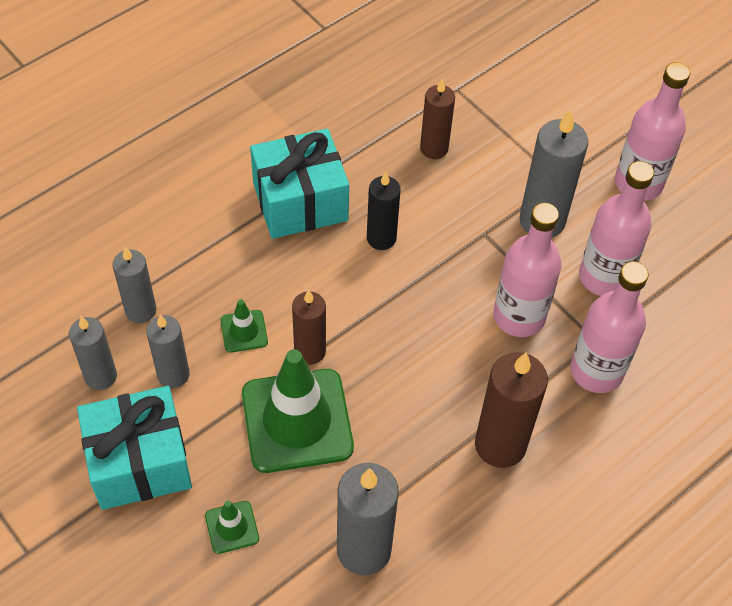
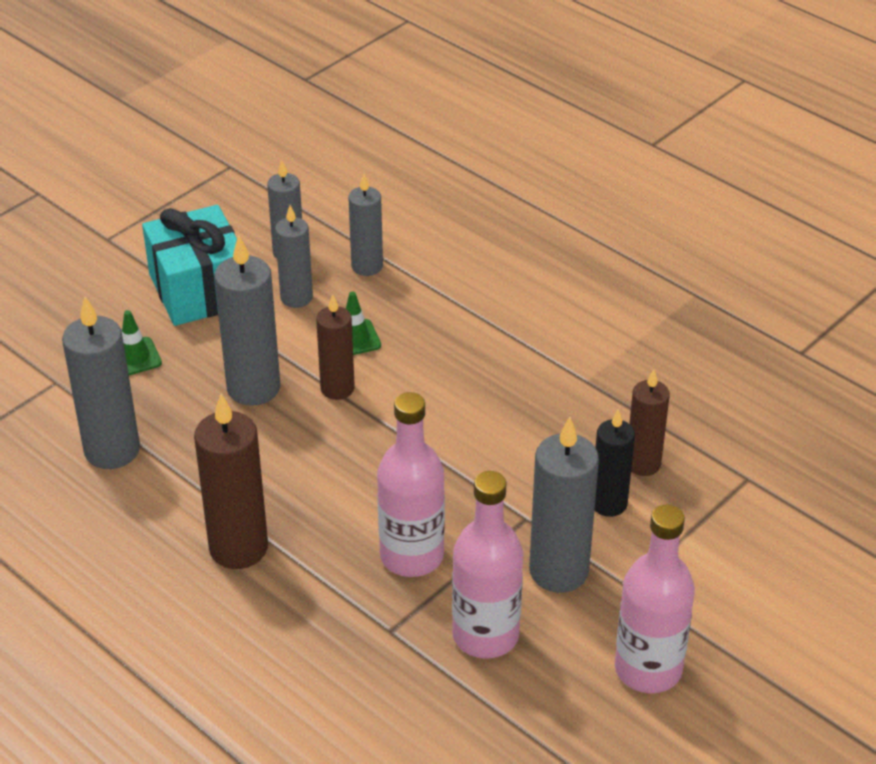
camera: 85 degrees right, 15 degrees down
green traffic cone [242,349,354,473] -> grey candle [214,235,281,406]
turquoise gift [250,128,349,239] -> none
black candle [367,172,401,250] -> black candle moved to [595,409,635,517]
pink bottle [570,261,648,393] -> none

